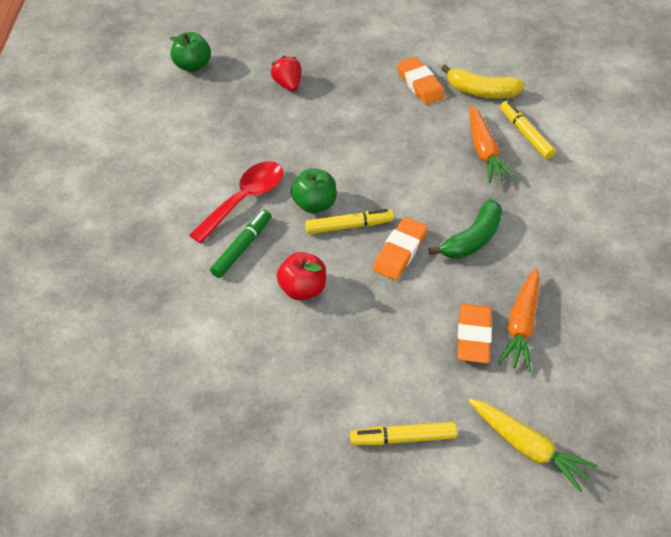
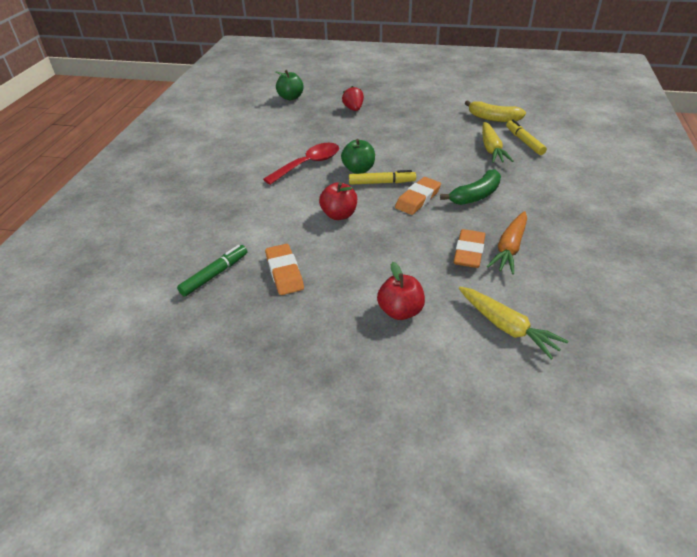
camera: 10 degrees right, 10 degrees down
green marker [210,210,271,278] -> green marker moved to [177,245,247,297]
yellow marker [350,422,457,445] -> red apple [377,262,425,320]
orange eraser [397,57,445,105] -> orange eraser moved to [265,244,304,295]
orange carrot [470,106,515,183] -> yellow carrot [482,122,513,163]

